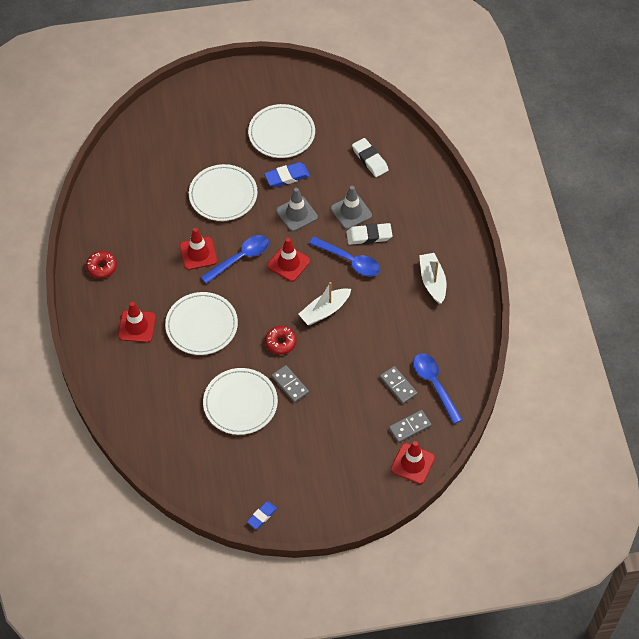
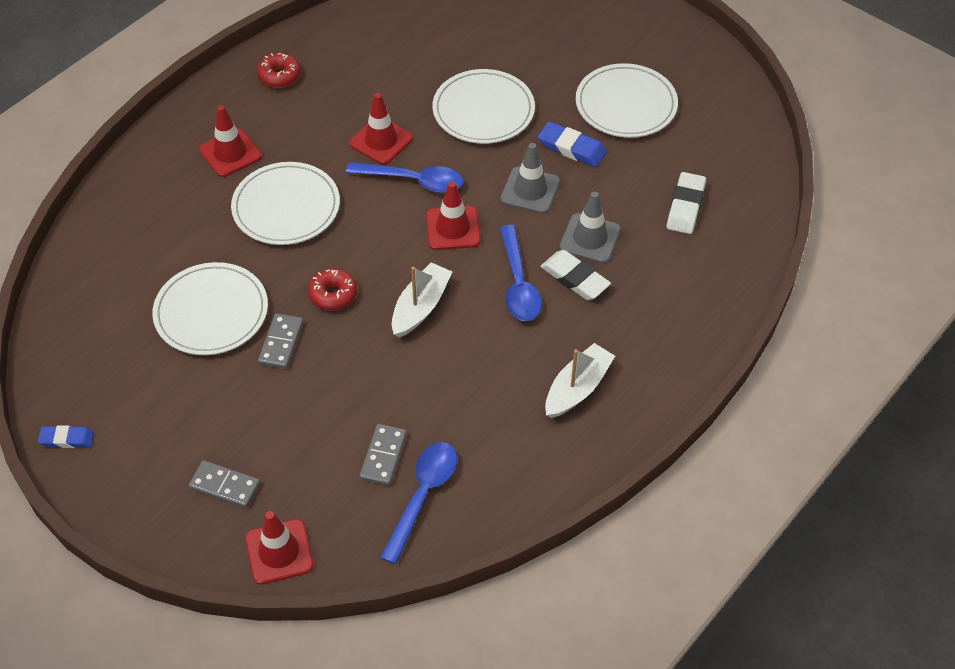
camera: 50 degrees right, 5 degrees down
white boat [299,282,351,325] -> white boat turned 105 degrees clockwise [392,262,452,338]
grey domino [389,410,431,443] -> grey domino moved to [188,460,260,508]

